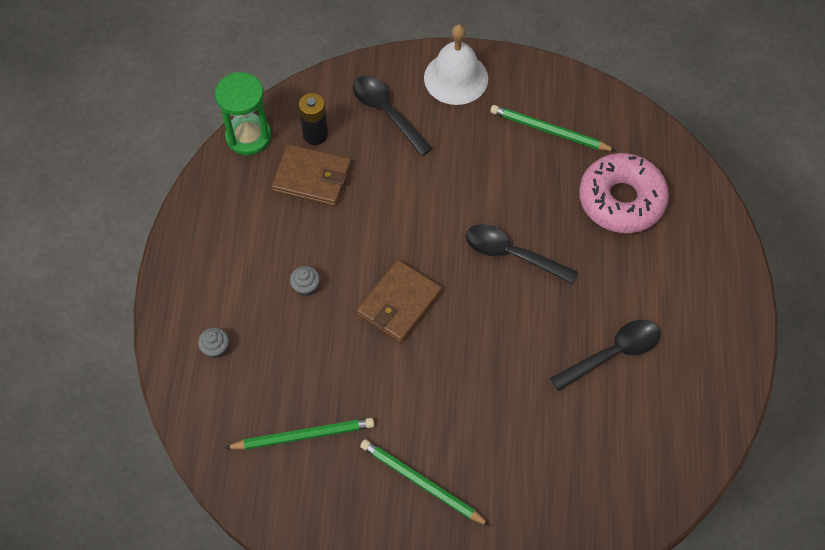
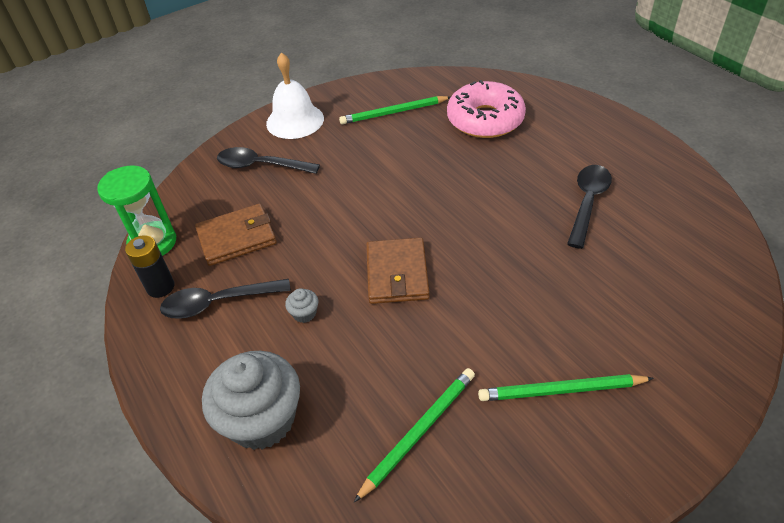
camera: 35 degrees left, 15 degrees down
grey cupcake [198,328,229,358] -> grey cupcake [202,351,300,450], size x2.50
black battery [299,93,328,145] -> black battery moved to [125,235,175,298]
black spoon [465,224,577,284] -> black spoon moved to [160,279,291,319]

